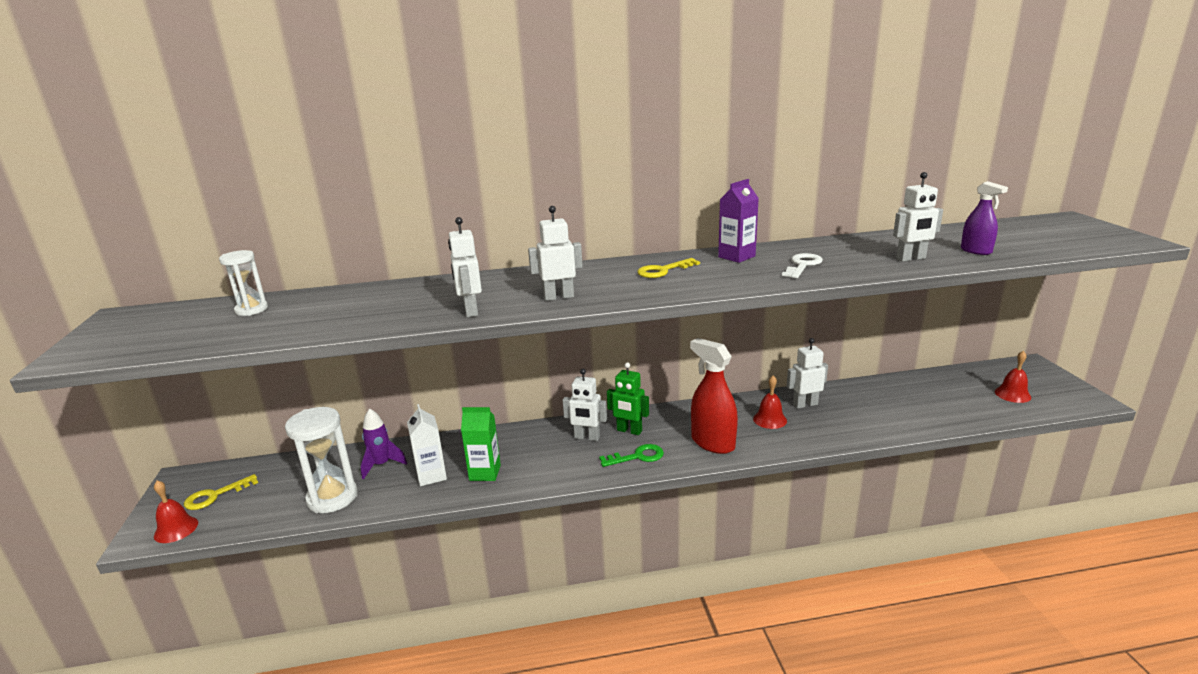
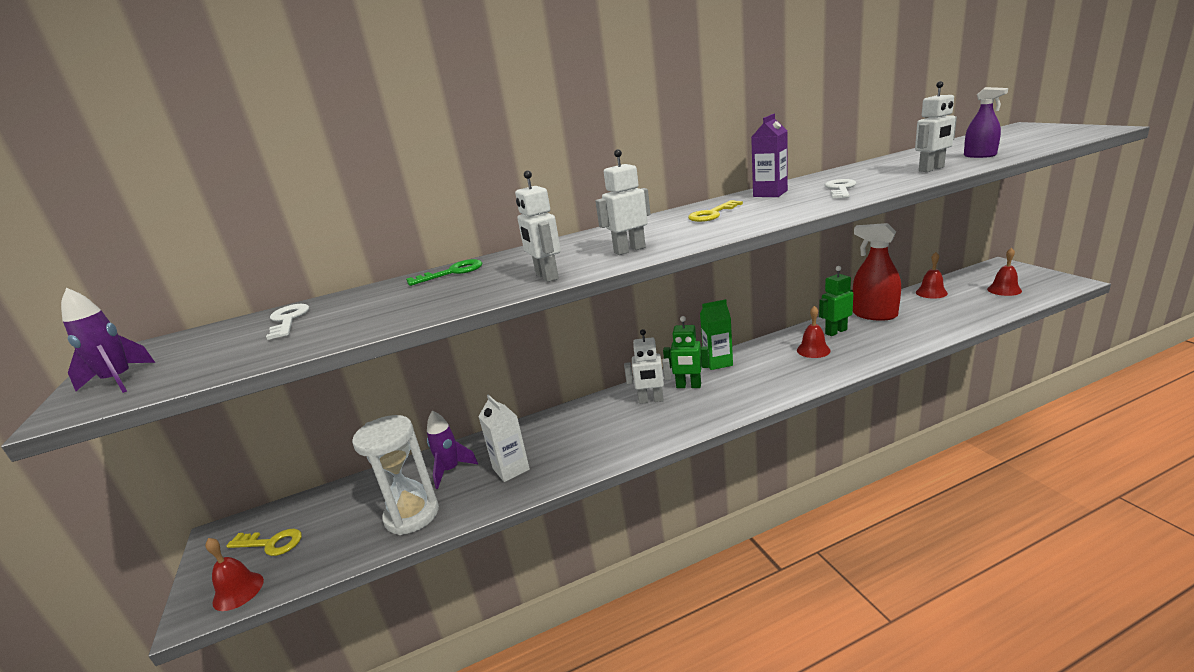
camera: 10 degrees left, 0 degrees up
yellow key [184,474,258,510] -> yellow key turned 120 degrees counterclockwise [226,529,302,556]
white hourglass [219,250,268,316] -> white key [266,304,309,340]
green carton [461,407,501,481] -> green carton moved to [700,299,733,370]
green key [599,444,664,467] -> green key moved to [406,259,482,286]
red spray bottle [690,338,738,454] -> red spray bottle moved to [853,223,901,321]
white robot [787,338,828,409] -> green robot [819,266,853,336]
none -> purple rocket [61,288,155,393]
none -> red bell [916,252,948,299]

